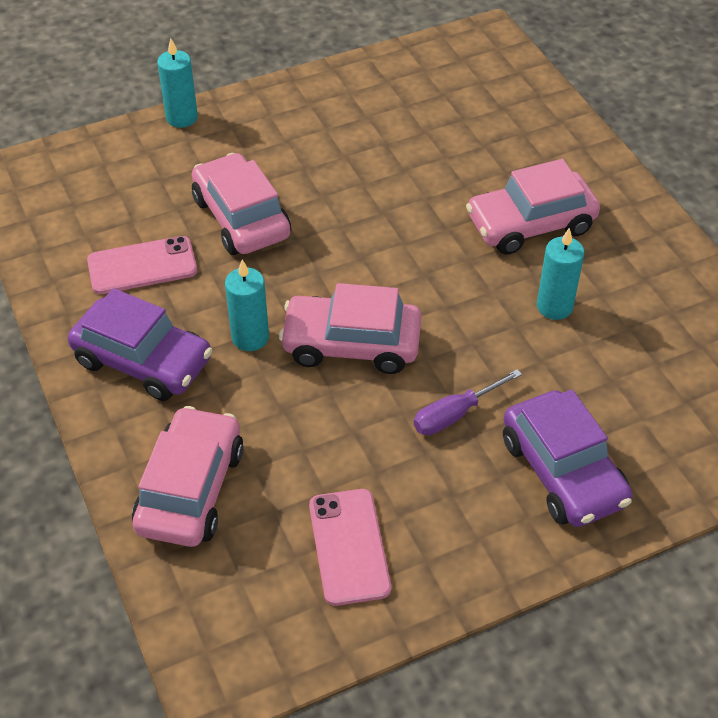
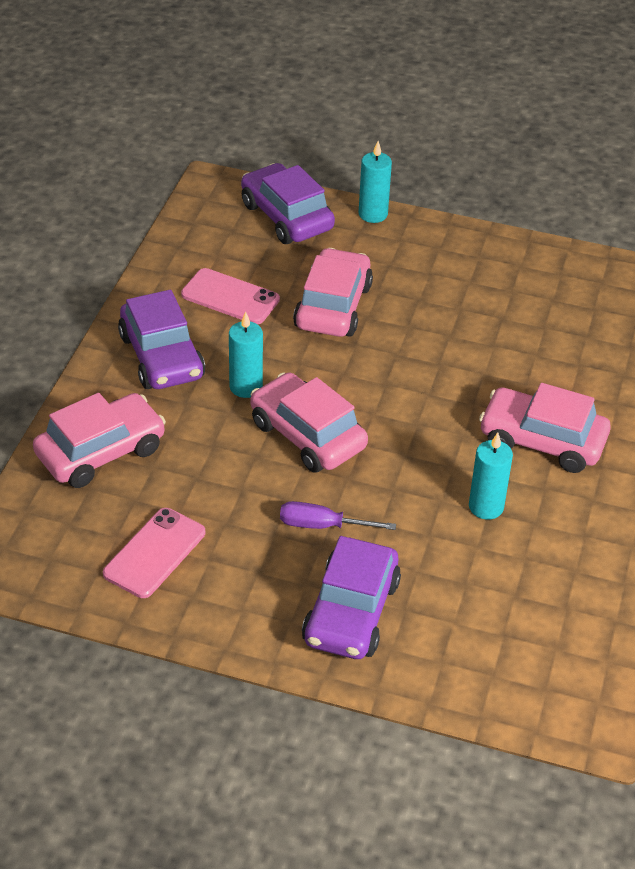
camera: 40 degrees right, 5 degrees down
none -> purple car [241,163,335,244]

